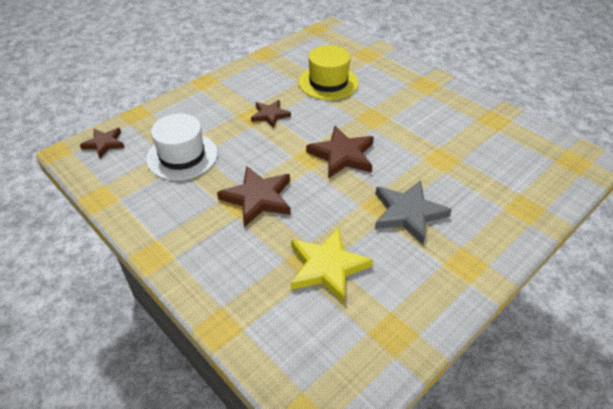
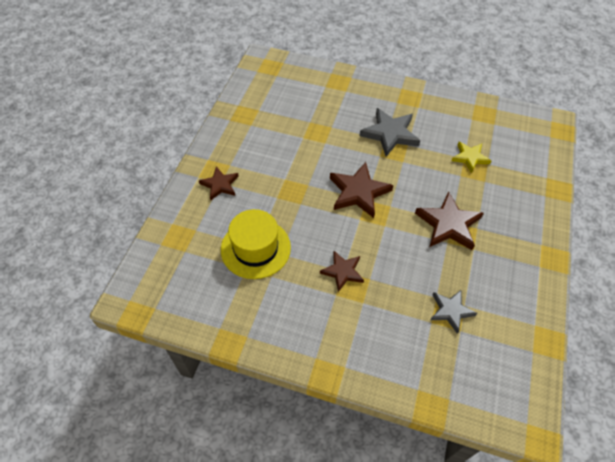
camera: 120 degrees left, 10 degrees up
brown star [80,128,125,158] -> brown star moved to [199,166,239,200]
white hat [146,114,218,180] -> grey star [431,290,477,334]
yellow star [291,228,373,303] -> yellow star [451,142,491,173], size x0.62

